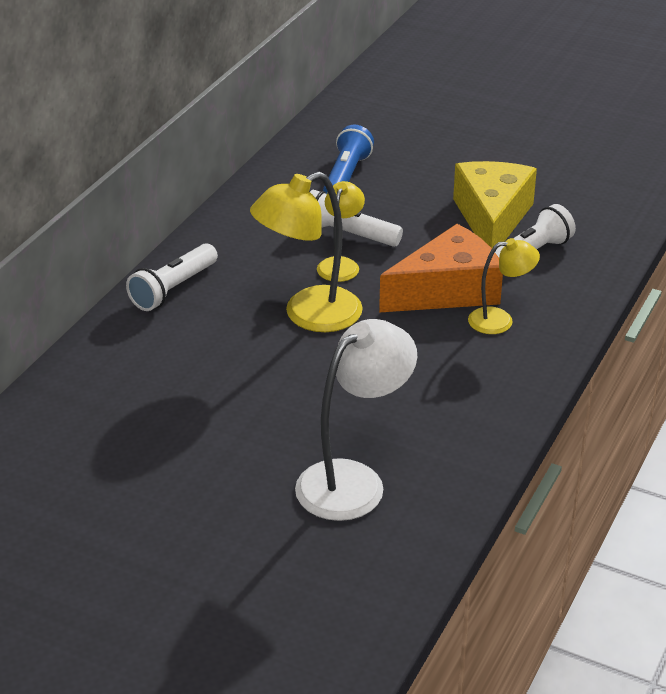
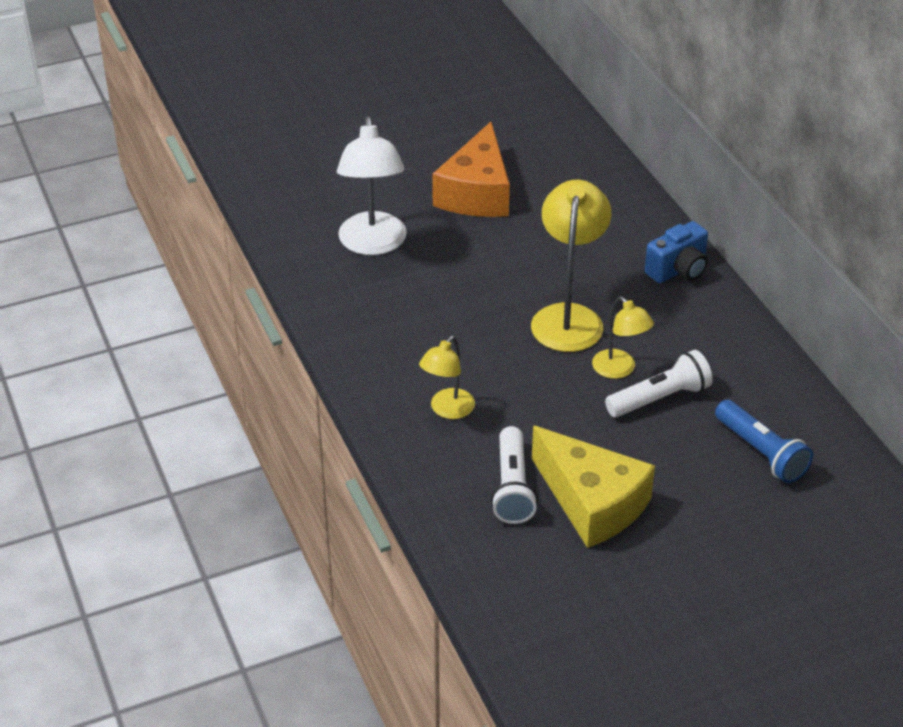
camera: 130 degrees right, 5 degrees up
white flashlight [126,244,218,311] -> blue camera [645,221,708,283]
orange cheese [379,224,503,313] -> orange cheese moved to [432,122,510,217]

